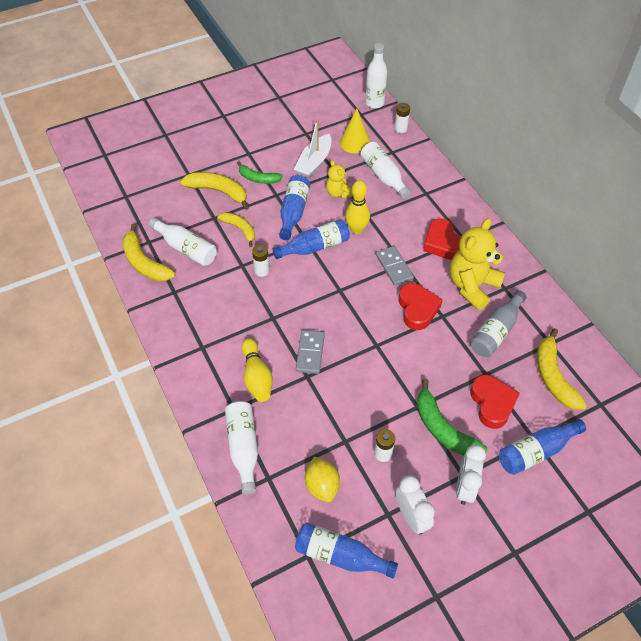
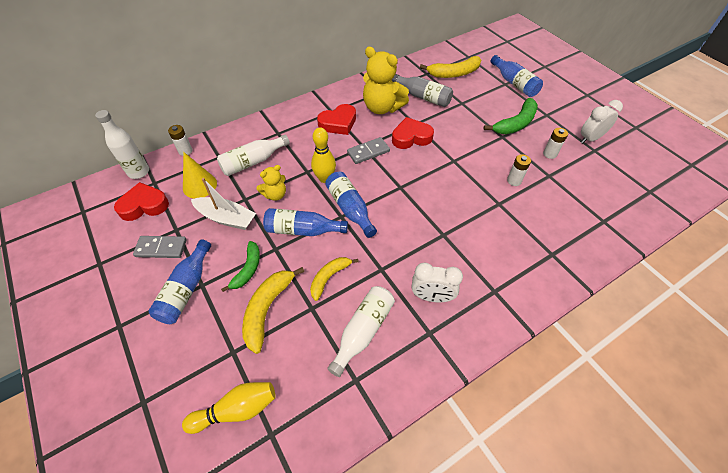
camera: 95 degrees left, 0 degrees up
yellow banana [122,223,176,281] -> none
white bottle [225,401,258,494] -> none
yellow bowling pin [242,338,273,402] -> yellow bowling pin moved to [182,382,276,434]
white battery [252,245,270,277] -> white battery moved to [507,154,531,186]
blue bottle [295,522,398,578] -> blue bottle moved to [149,239,211,324]
grey domino [296,330,325,374] -> grey domino moved to [133,236,187,258]
yellow lemon [305,457,340,502] -> none
white clock [456,445,486,505] -> white clock moved to [412,263,463,302]
red heart [470,375,520,429] -> red heart moved to [114,182,169,221]

